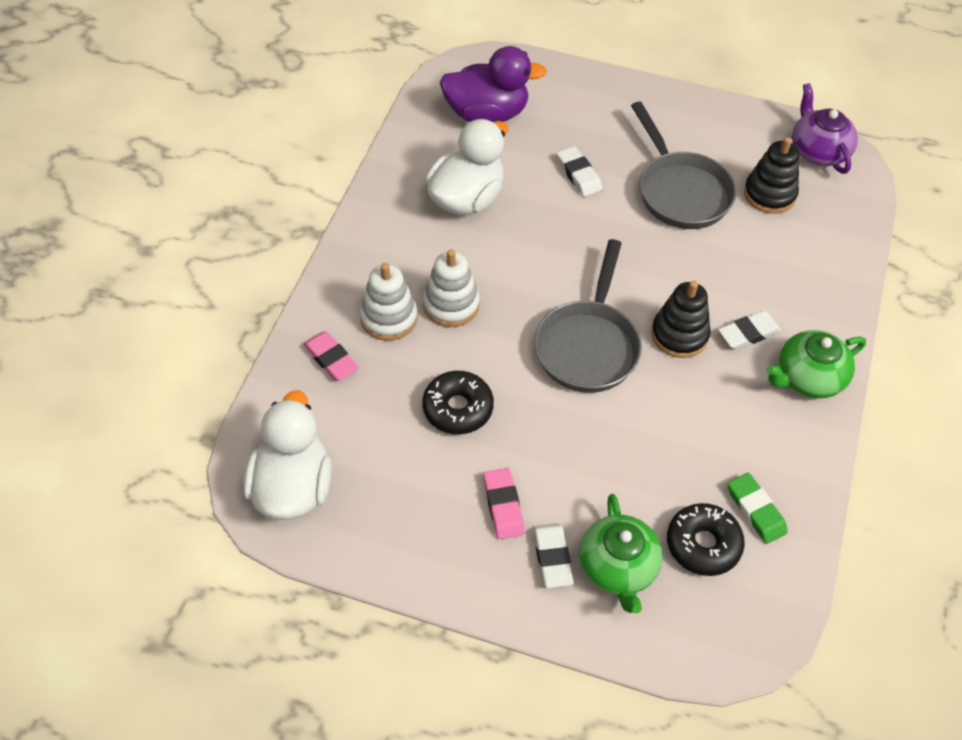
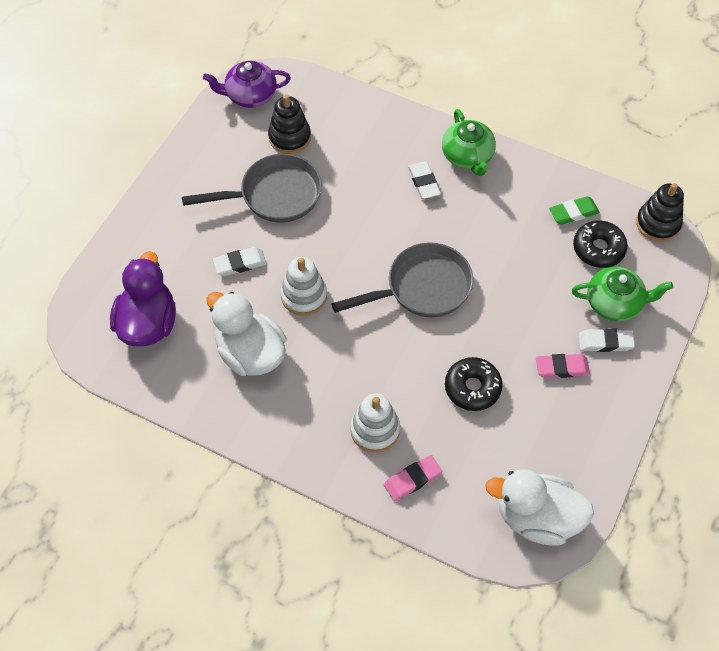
camera: 80 degrees left, 5 degrees up
white stacking toy [423,249,480,327] -> white stacking toy moved to [280,257,327,316]
grey pan [534,239,642,393] -> grey pan turned 45 degrees counterclockwise [331,242,473,318]
black stacking toy [651,281,711,358] -> black stacking toy moved to [636,183,684,242]

